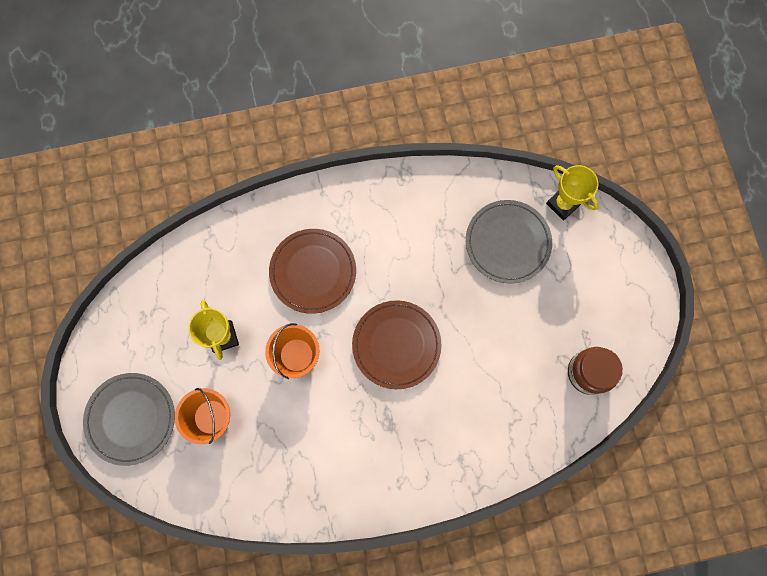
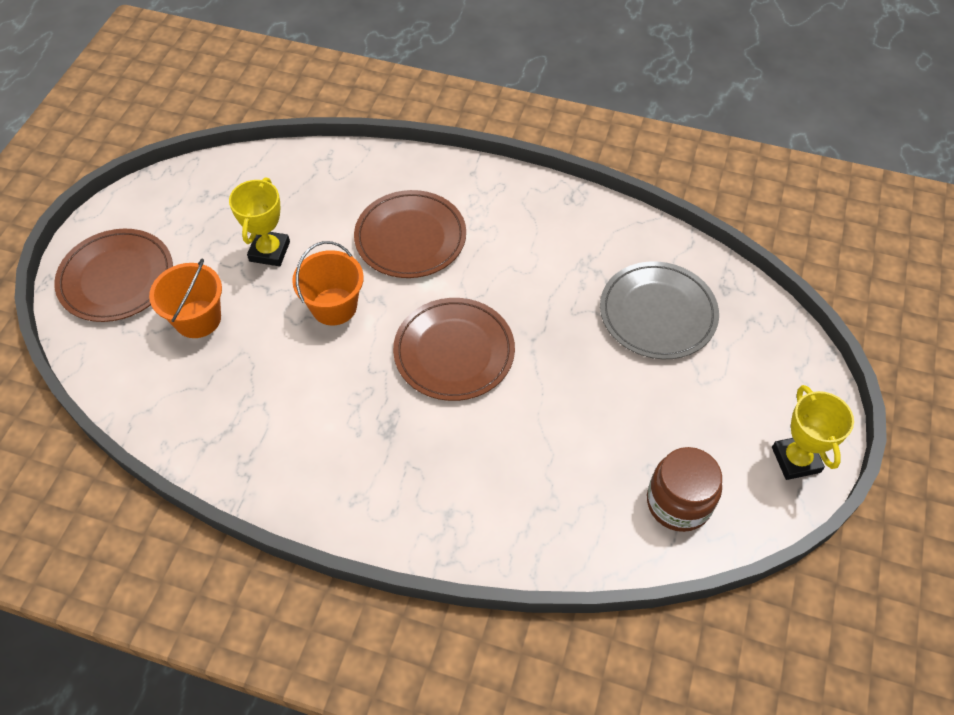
camera: 30 degrees right, 20 degrees down
grey plate [83,373,175,466] -> brown plate [54,229,173,322]
yellow trophy [546,165,599,220] -> yellow trophy moved to [772,385,854,480]

